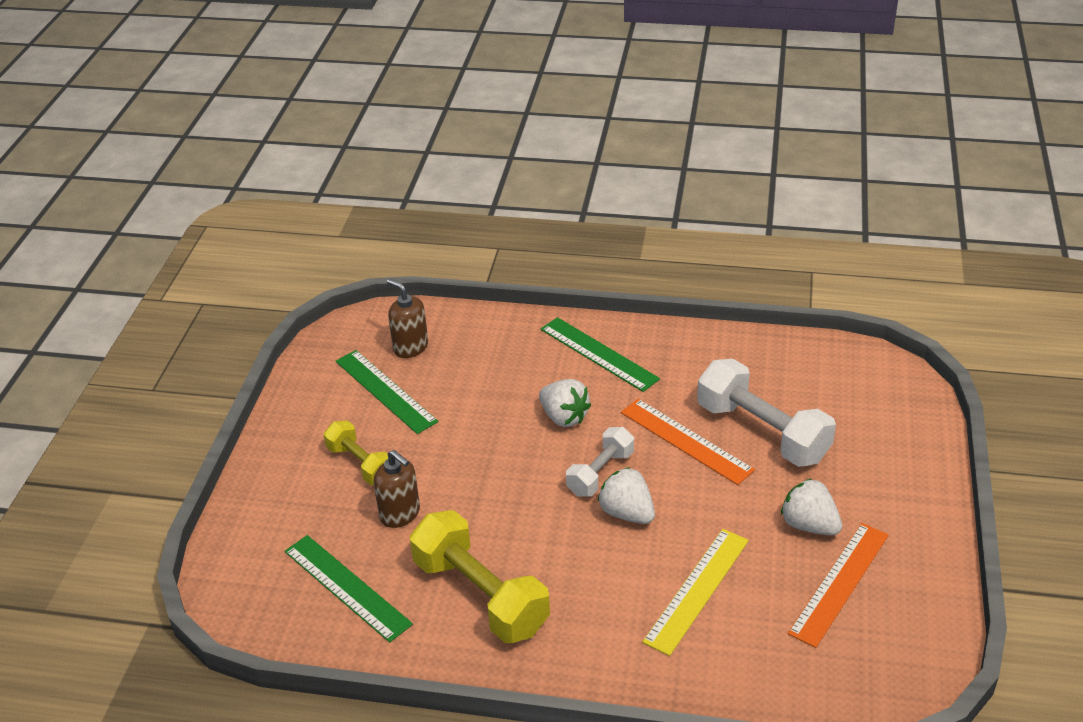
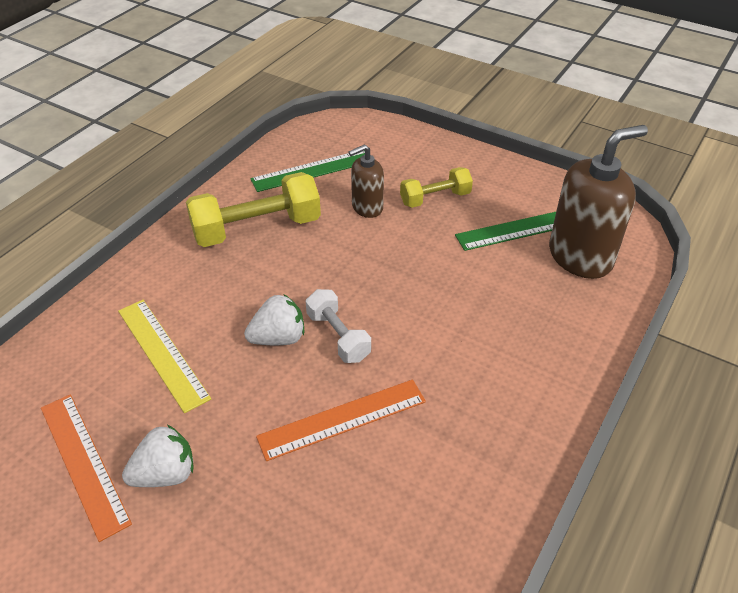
camera: 110 degrees right, 5 degrees up
brown soap dispenser [387,279,428,358] -> brown soap dispenser [549,125,648,279], size x1.81
white strawberry [539,379,591,427] -> none
green ruler [541,317,660,392] -> none
white dumbbell [697,359,836,467] -> none

